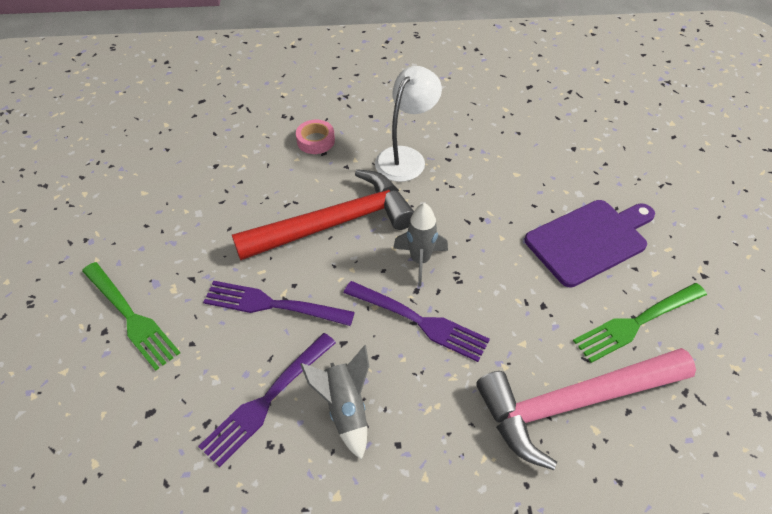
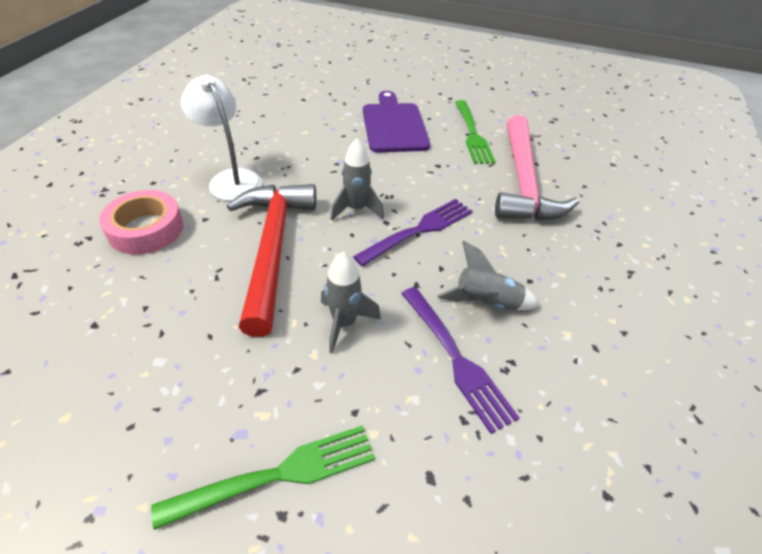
camera: 70 degrees left, 5 degrees down
purple fork [203,281,355,326] -> grey rocket [321,252,381,353]
pink tape [296,120,335,154] -> pink tape [99,190,183,255], size x1.59

